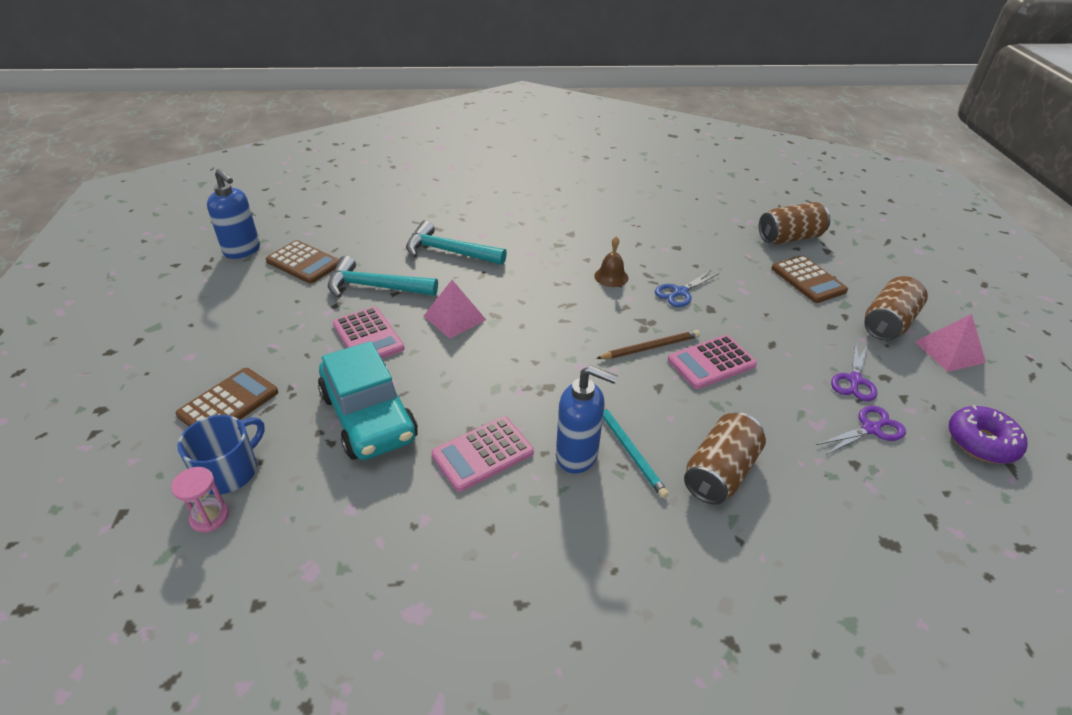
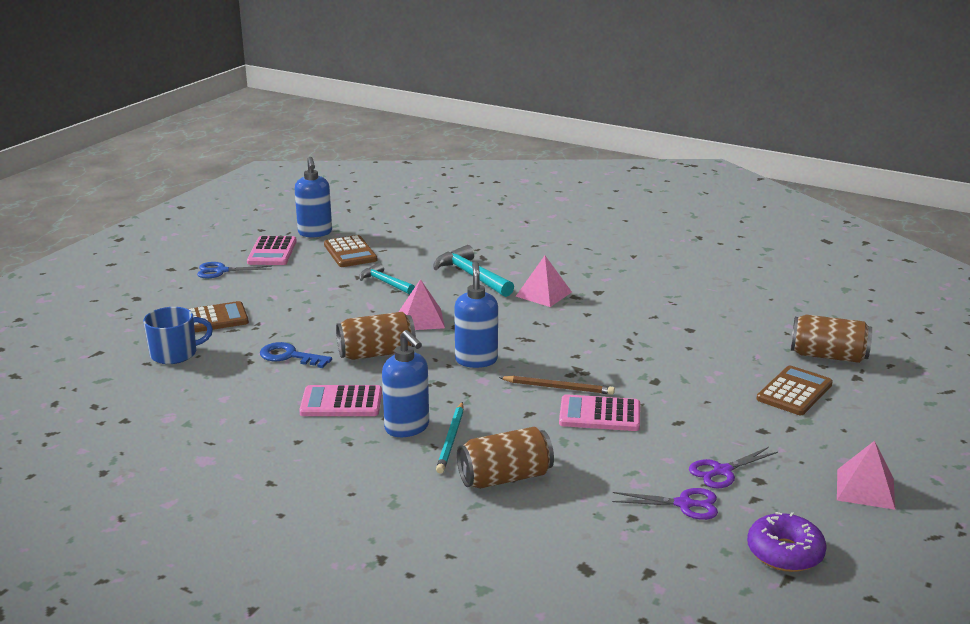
camera: 35 degrees right, 15 degrees down
pink hourglass [171,467,229,532] -> none
turquoise car [318,341,418,460] -> blue key [260,342,332,368]
turquoise hammer [328,256,438,298] -> turquoise hammer [359,263,415,294], size x0.65
pink calculator [333,307,404,359] -> pink calculator moved to [247,236,297,265]
brown bell [594,236,628,287] -> none
blue scissors [655,270,718,307] -> blue scissors moved to [197,262,272,278]
brown calculator [771,255,848,303] -> brown calculator turned 150 degrees counterclockwise [757,366,833,415]
brown can [864,276,928,341] -> brown can moved to [336,312,416,360]
none -> blue soap dispenser [454,261,498,368]
none -> pink pyramid [516,256,572,307]

